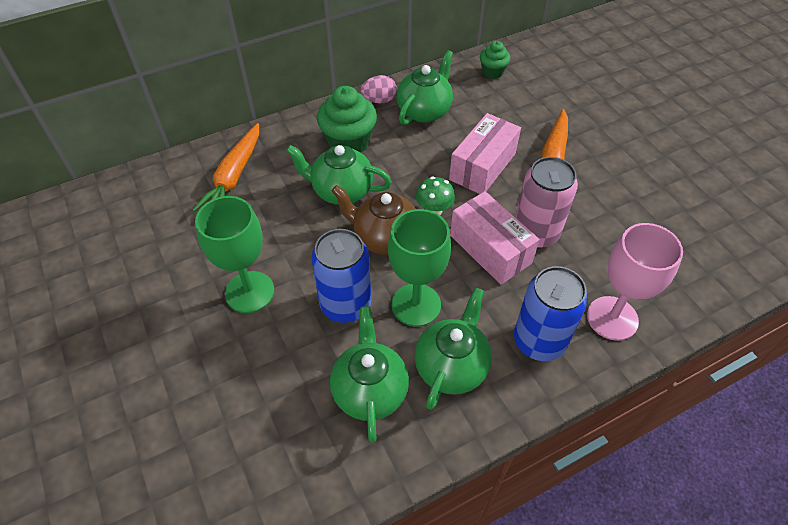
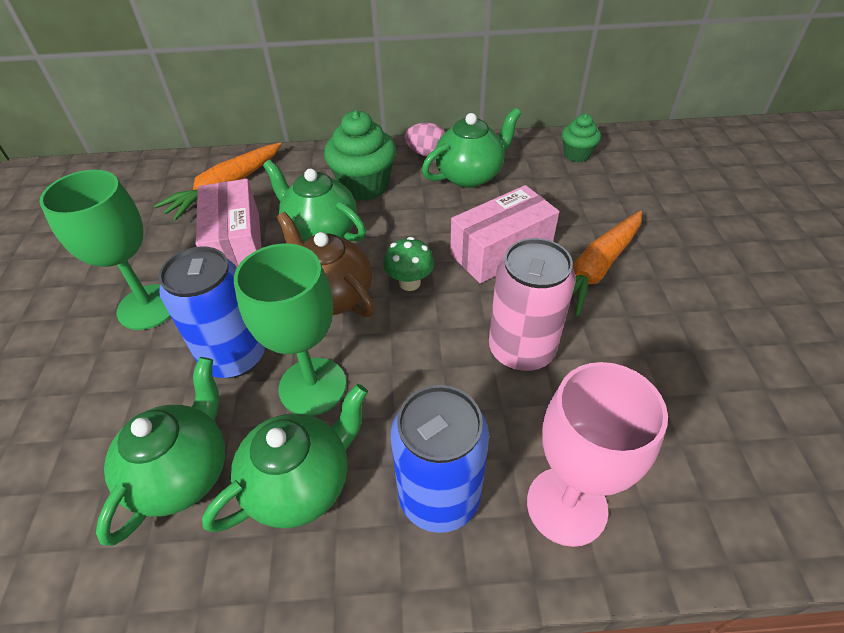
camera: 25 degrees right, 5 degrees down
pink box [450,191,539,285] -> pink box moved to [196,179,262,267]

